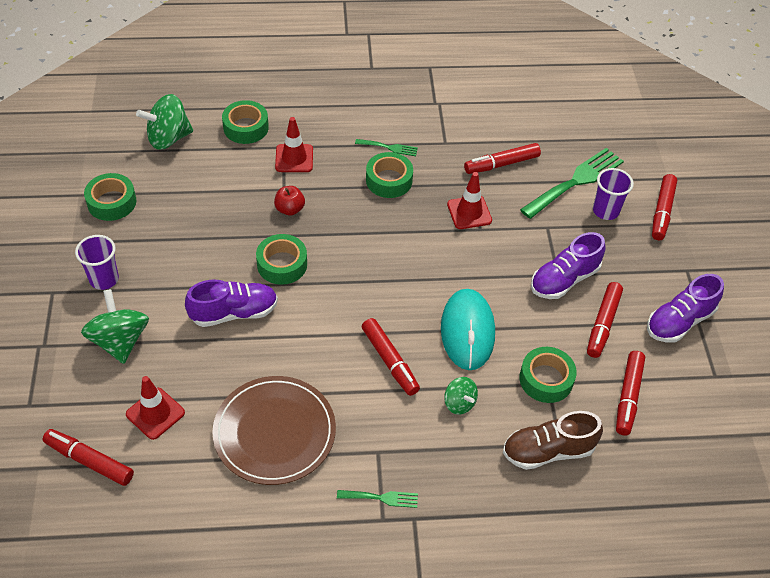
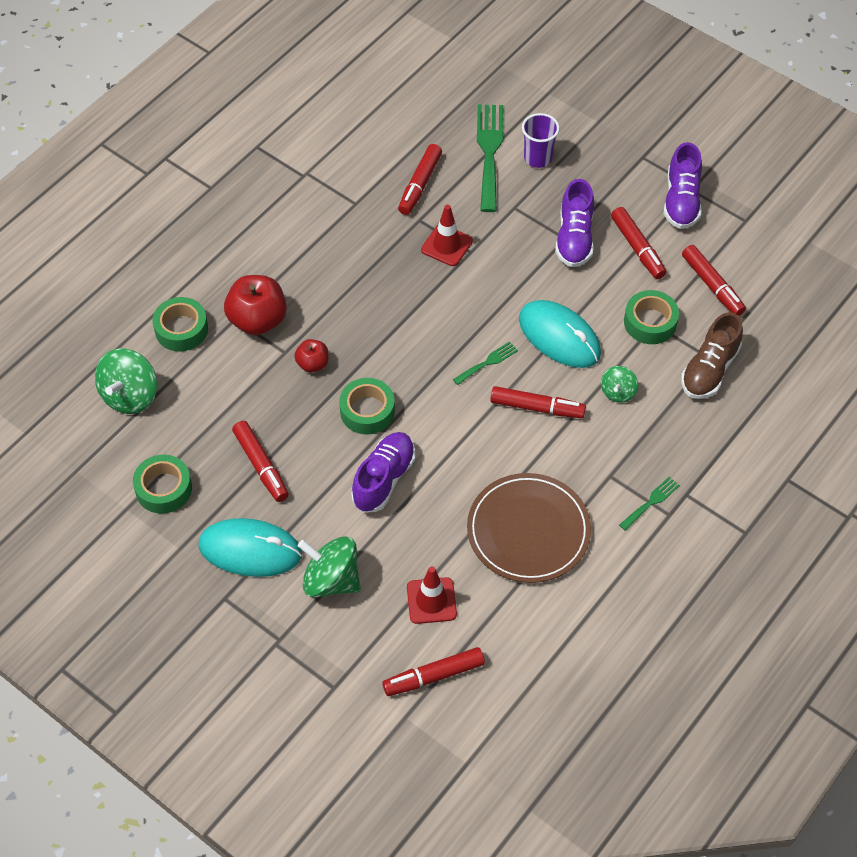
camera: 45 degrees left, 5 degrees up
purple cup [75,235,119,290] -> turquoise mouse [199,518,302,577]
red traffic cone [275,117,313,172] -> red apple [224,275,287,335]
green fork [355,139,418,156] -> green fork moved to [453,341,518,385]
green tape [366,152,413,198] -> none
green spinning top [444,377,478,415] -> green spinning top turned 105 degrees clockwise [601,366,638,403]
red marker [652,174,677,240] -> red marker moved to [232,421,289,502]

